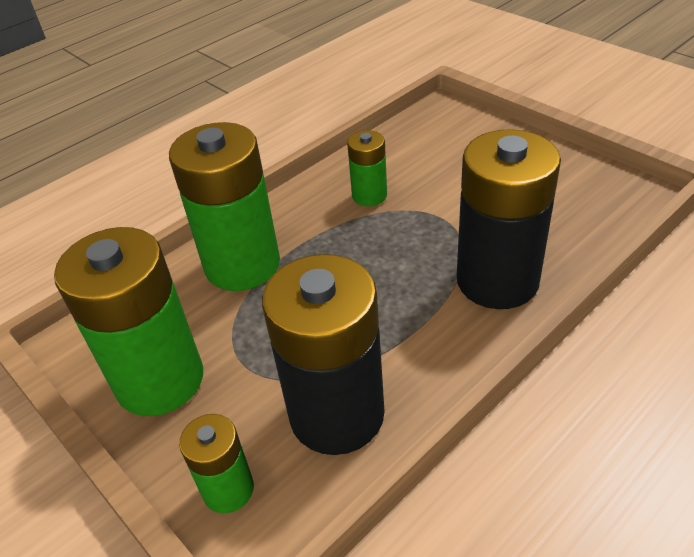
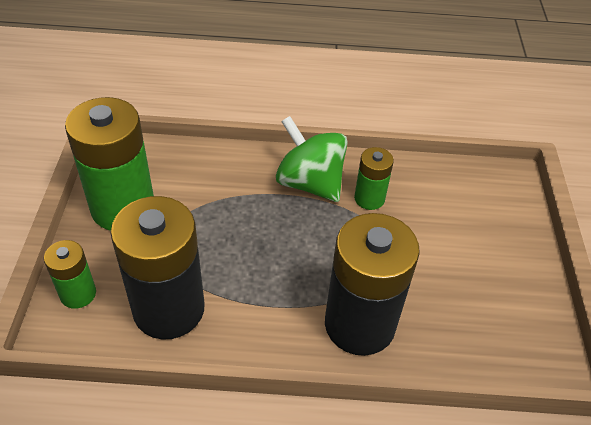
camera: 40 degrees right, 5 degrees up
green battery [169,122,280,291] -> none
none -> green spinning top [276,116,347,202]

